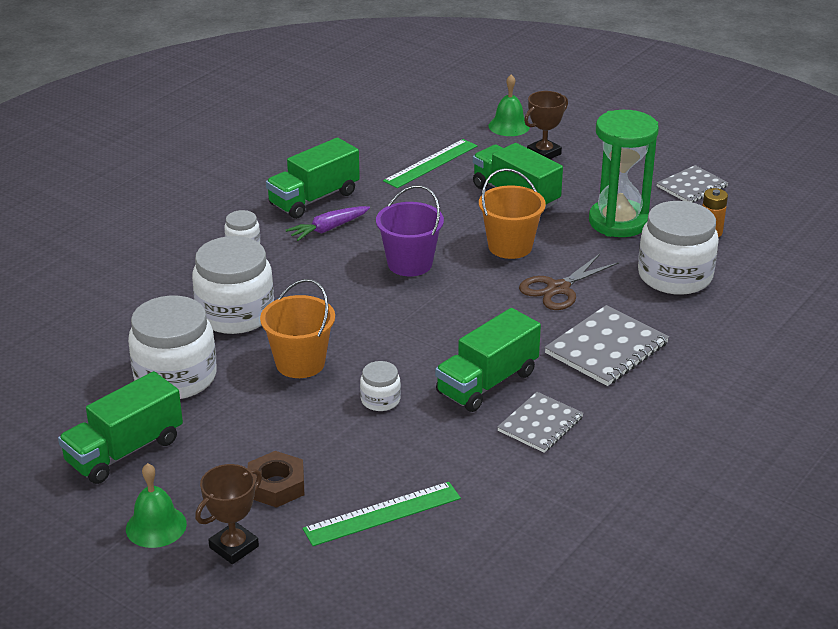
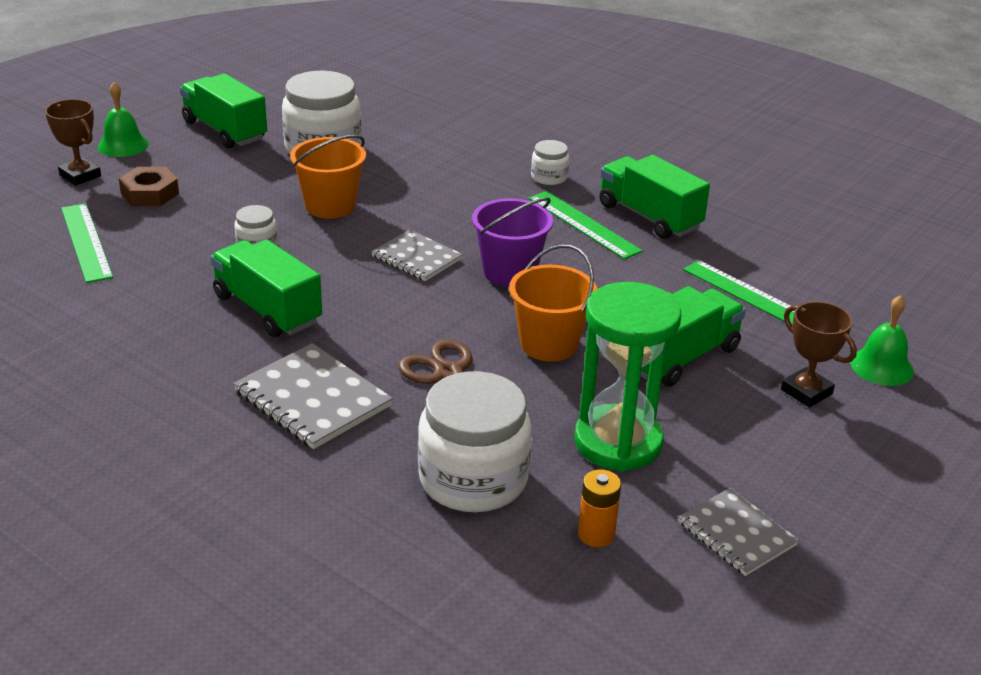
camera: 90 degrees right, 0 degrees up
white jar [192,236,274,334] -> none
purple carrot [286,206,370,241] -> green ruler [528,191,643,259]
grey notebook [497,392,584,453] -> grey notebook moved to [371,230,463,281]

